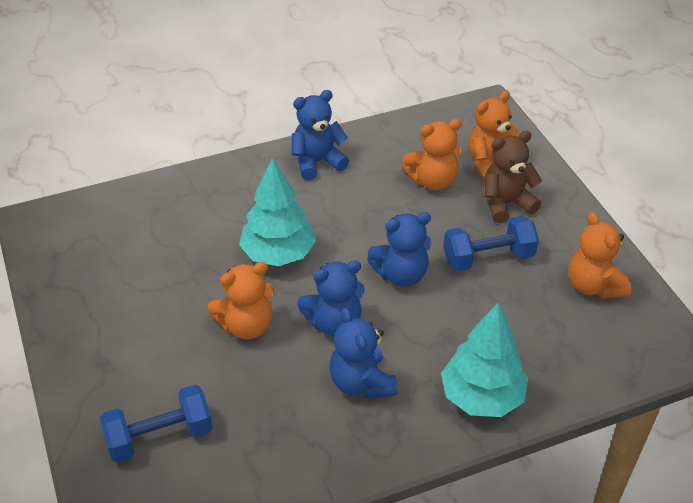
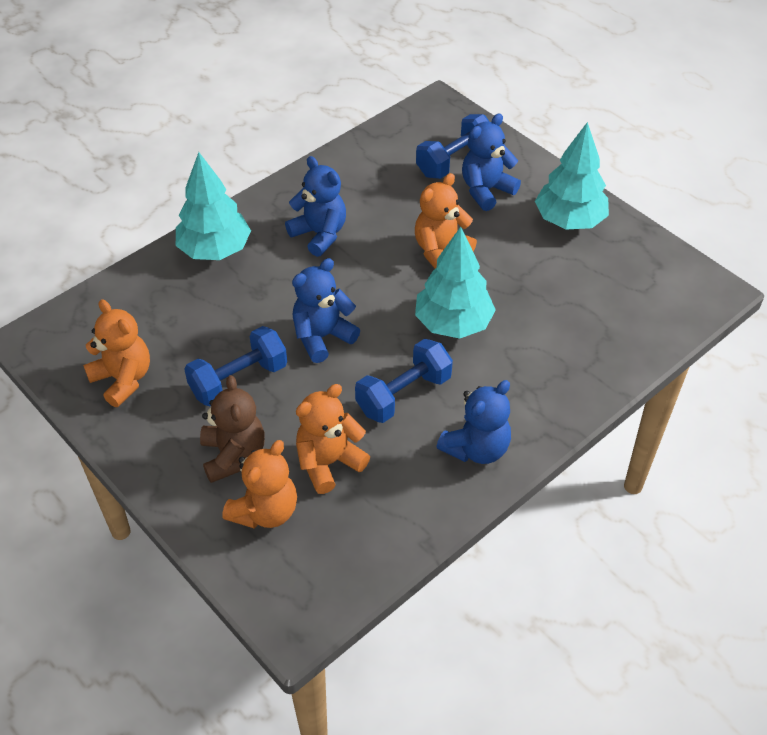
camera: 160 degrees right, 5 degrees up
blue teddy bear [297,260,364,336] -> blue teddy bear moved to [462,114,521,211]
brown teddy bear [484,131,542,223] -> brown teddy bear turned 60 degrees counterclockwise [200,375,265,483]
none -> blue dumbbell [355,339,453,423]
none -> turquoise tree [535,122,609,230]

